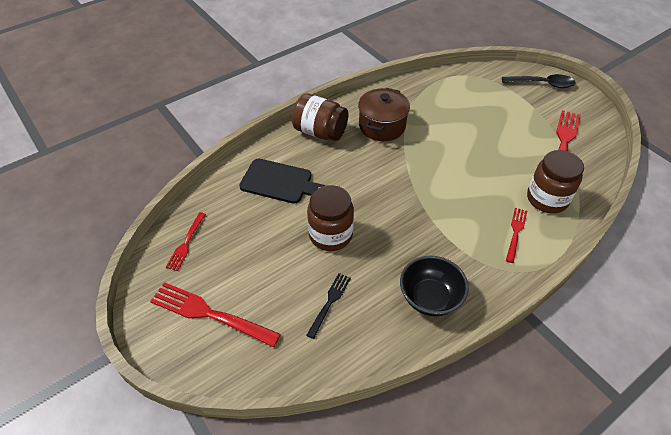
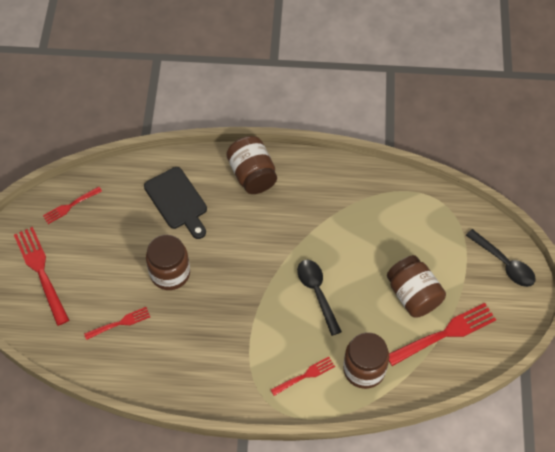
camera: 40 degrees right, 10 degrees up
black fork [306,273,351,339] -> red fork [84,307,150,340]
brown pot [358,88,410,141] -> none
black bowl [400,256,469,316] -> none
none -> black spoon [297,260,342,336]
none -> brown jar [387,255,446,318]

